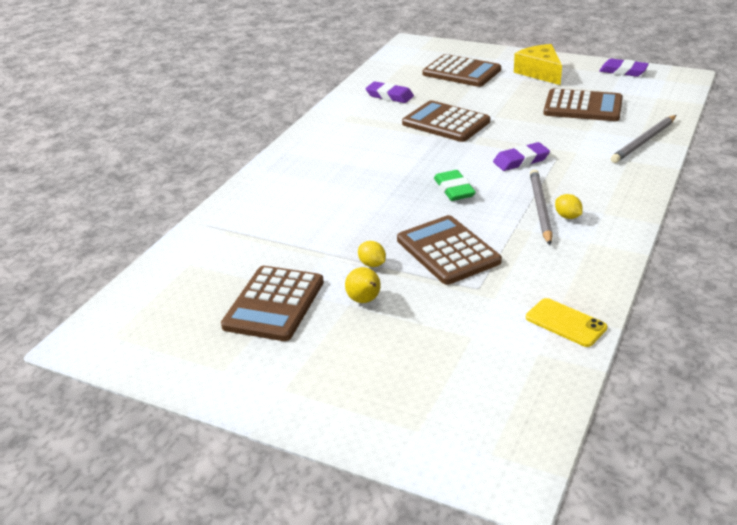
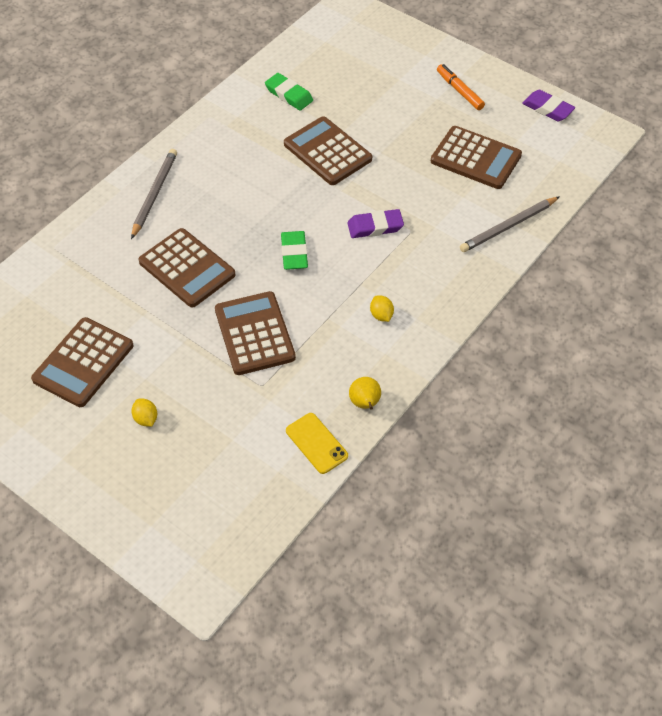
camera: 10 degrees right, 20 degrees up
yellow pear [345,267,381,303] -> yellow pear moved to [349,377,381,410]
yellow lemon [358,241,386,267] -> yellow lemon moved to [132,399,157,427]
purple eraser [365,81,414,103] -> green eraser [265,73,313,111]
brown calculator [422,54,501,87] -> brown calculator moved to [139,228,235,307]
yellow cheese [514,44,562,85] -> orange marker [437,64,485,110]
grey pencil [530,169,553,245] -> grey pencil moved to [131,149,177,239]

